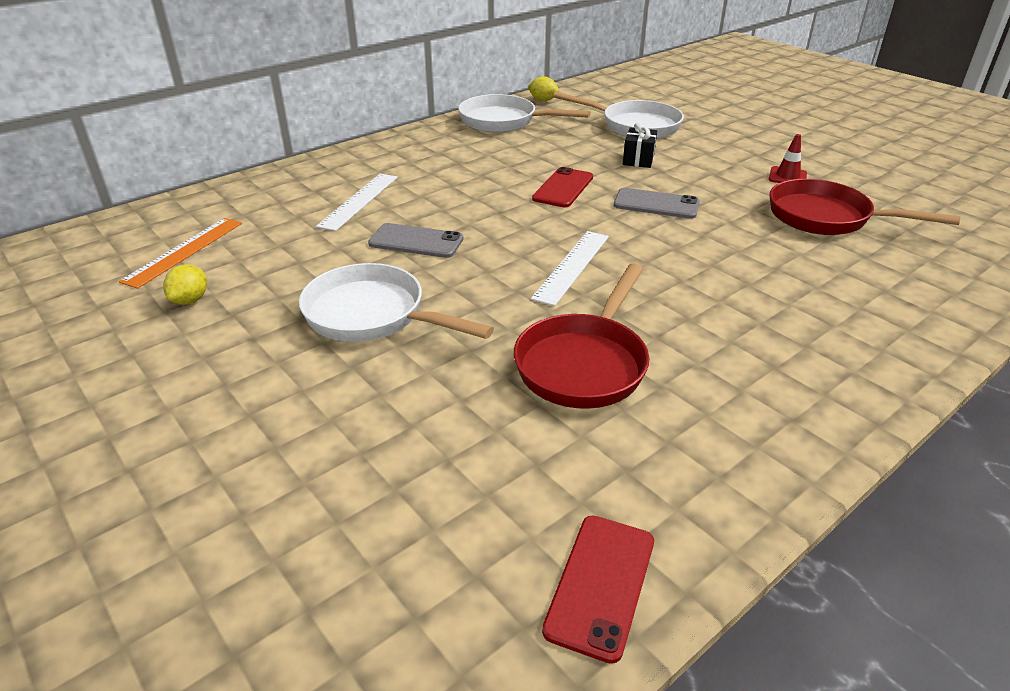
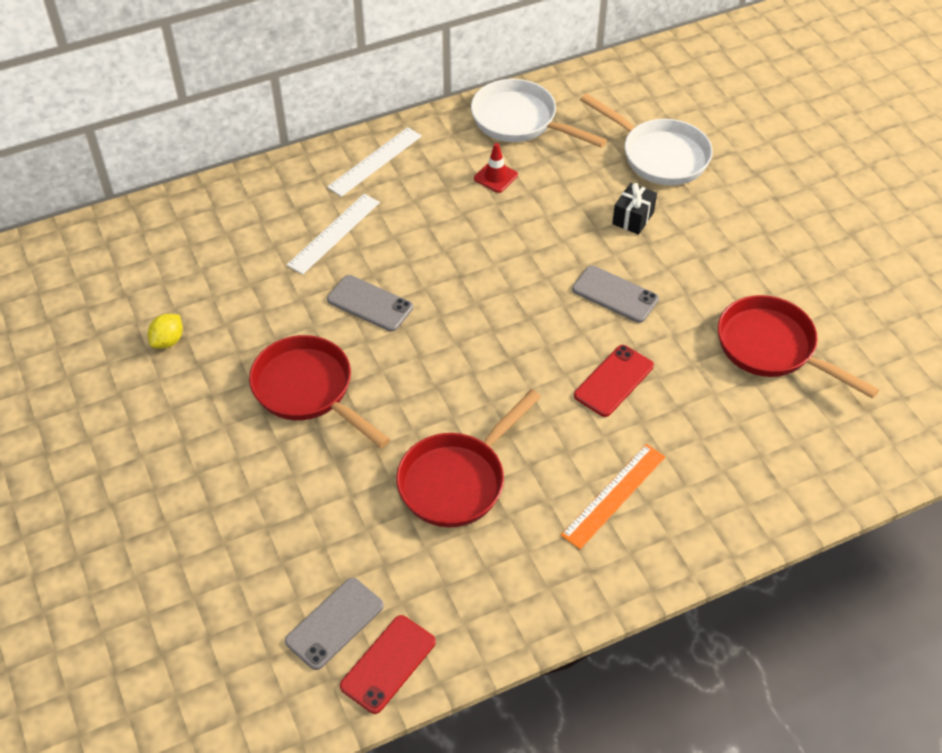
camera: 15 degrees right, 15 degrees up
orange ruler [119,218,242,289] -> orange ruler moved to [561,444,665,549]
white pan [299,263,494,342] -> red pan [249,335,390,448]
yellow lemon [528,76,559,101] -> none
white ruler [531,231,609,306] -> white ruler moved to [327,127,422,197]
red phone [532,167,593,208] -> red phone moved to [574,345,654,417]
red traffic cone [769,134,807,183] -> red traffic cone moved to [474,143,518,193]
none -> grey phone [285,578,384,670]

